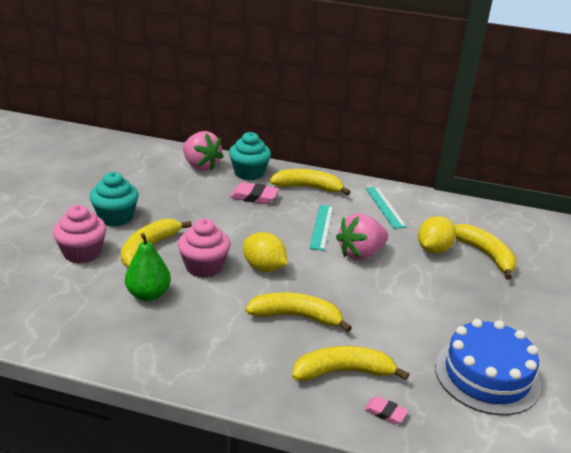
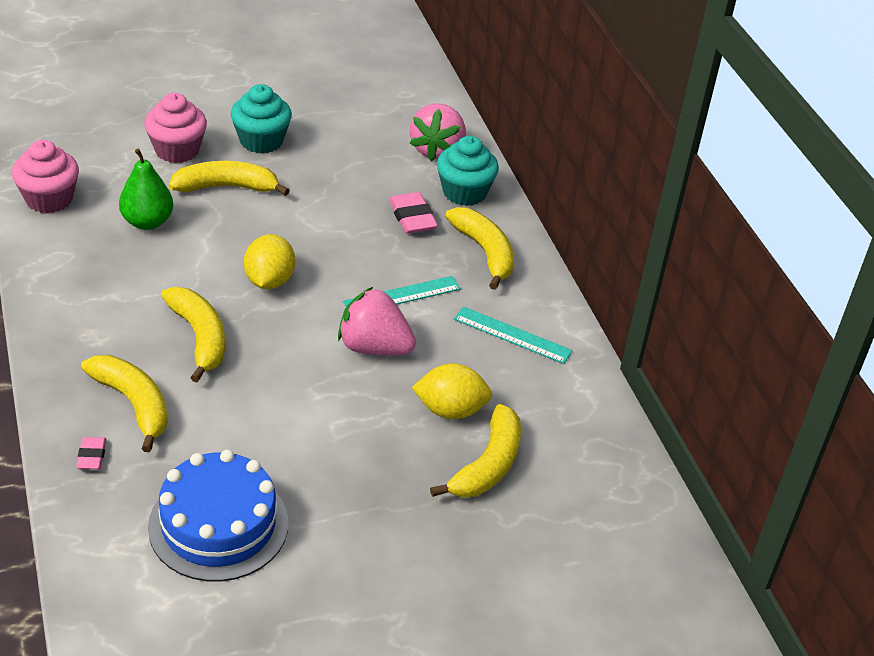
camera: 55 degrees right, 10 degrees up
pink cupcake [178,219,230,278] -> pink cupcake moved to [12,140,79,213]
turquoise ruler [365,187,407,229] -> turquoise ruler turned 75 degrees clockwise [454,307,572,364]

